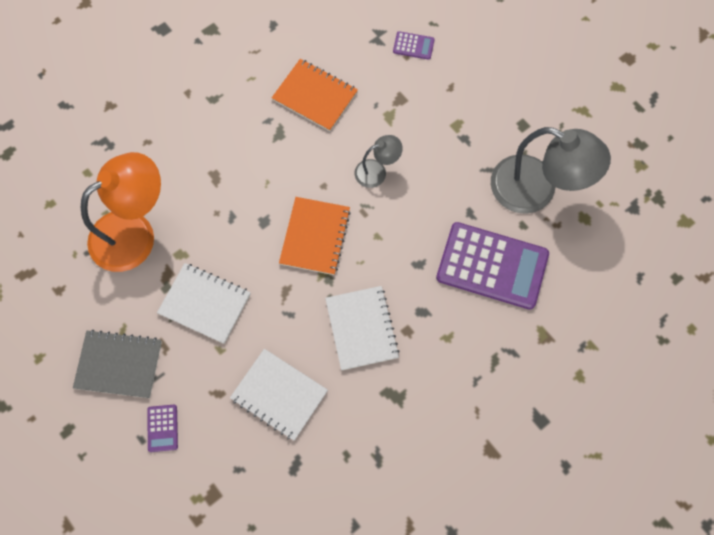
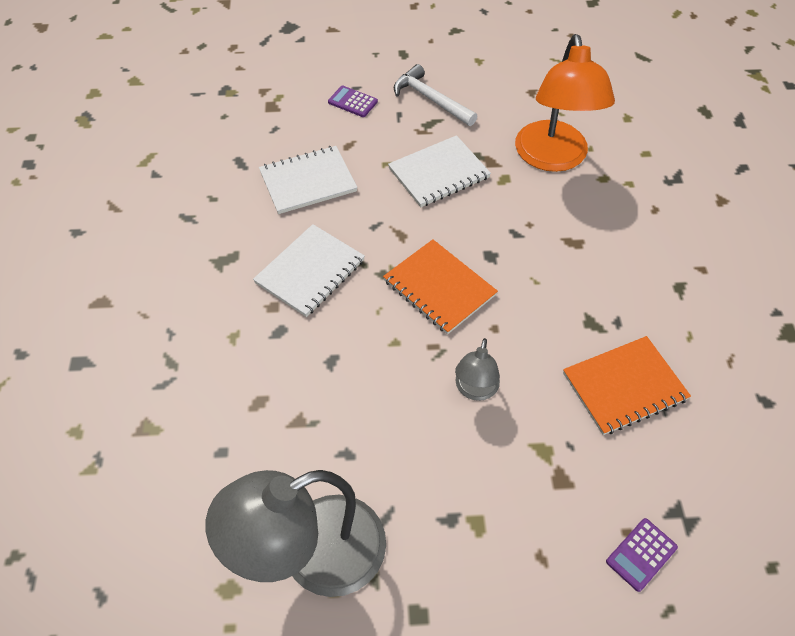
camera: 125 degrees right, 15 degrees down
grey notebook [73,330,162,398] -> white hammer [394,64,478,126]
white notebook [325,286,400,370] -> white notebook turned 75 degrees counterclockwise [253,224,365,317]
purple calculator [436,222,549,310] -> none

